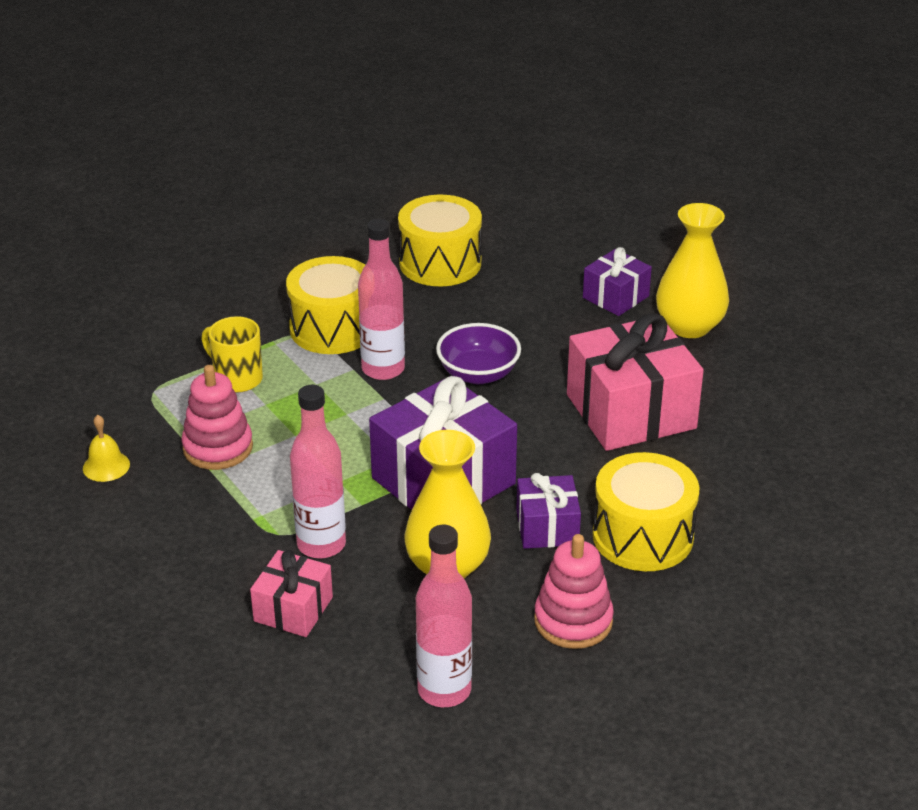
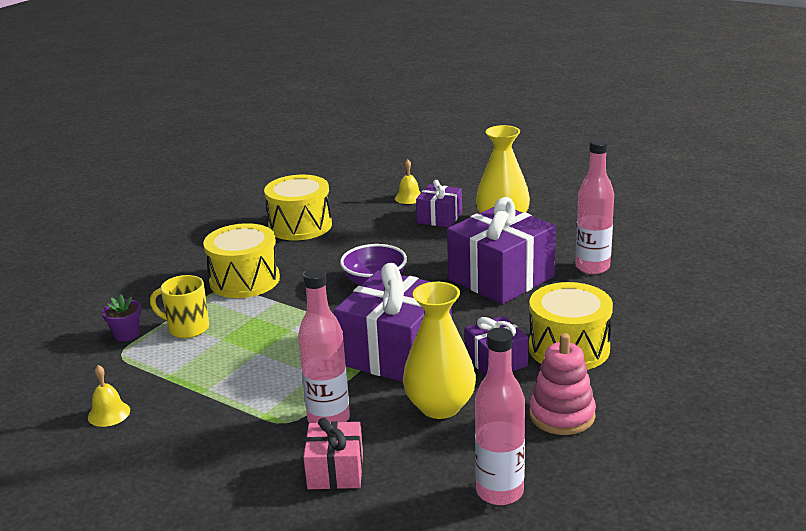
camera: 20 degrees left, 10 degrees down
pink stacking toy [181,365,253,470] -> none
pink bottle [358,219,405,380] -> pink bottle moved to [576,139,614,274]
pink gift [567,313,704,451] -> purple gift [447,197,556,304]
none -> purple flower pot [102,294,141,341]
none -> yellow bell [395,159,421,204]

